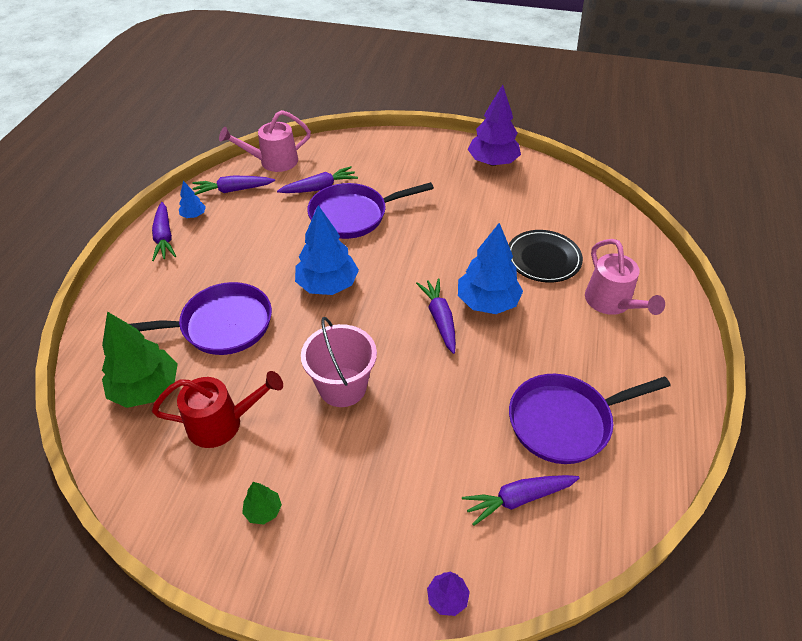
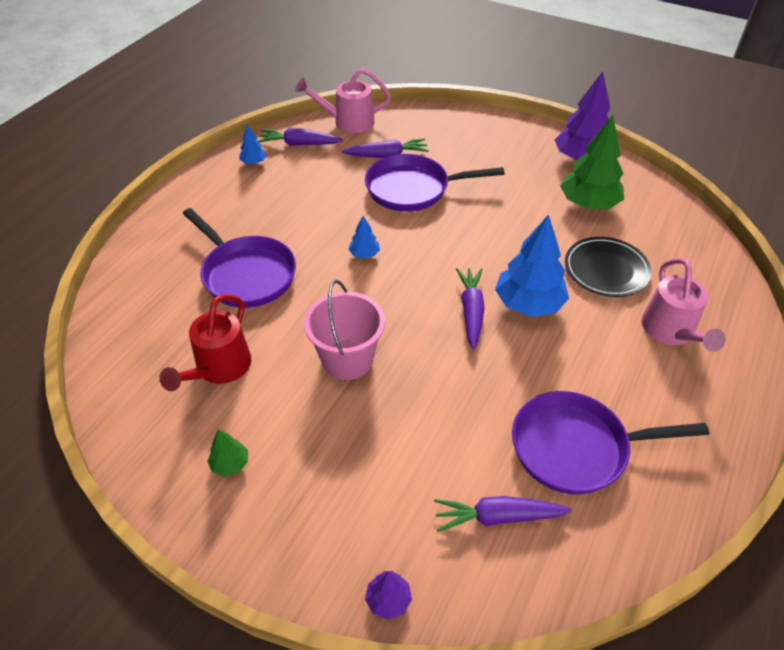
camera: 15 degrees right, 0 degrees up
green tree [102,311,178,408] -> green tree moved to [560,115,624,209]
purple pan [130,282,272,355] -> purple pan turned 45 degrees clockwise [183,208,296,308]
purple carrot [152,202,176,261] -> none
red watering can [152,371,283,448] -> red watering can turned 105 degrees clockwise [159,294,251,391]
blue tree [295,205,359,295] -> blue tree [348,216,380,259], size x0.47

